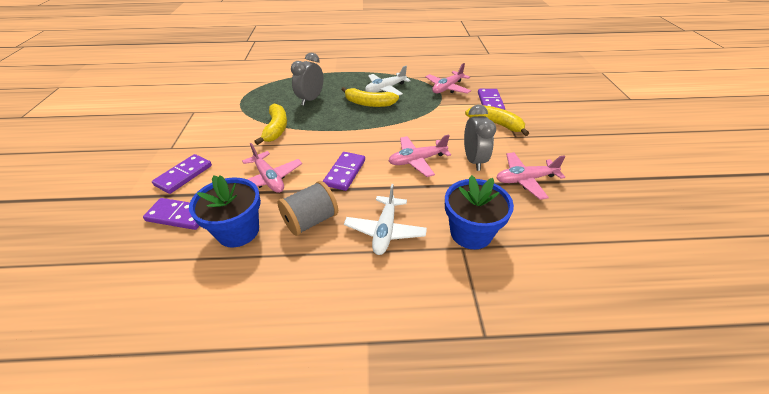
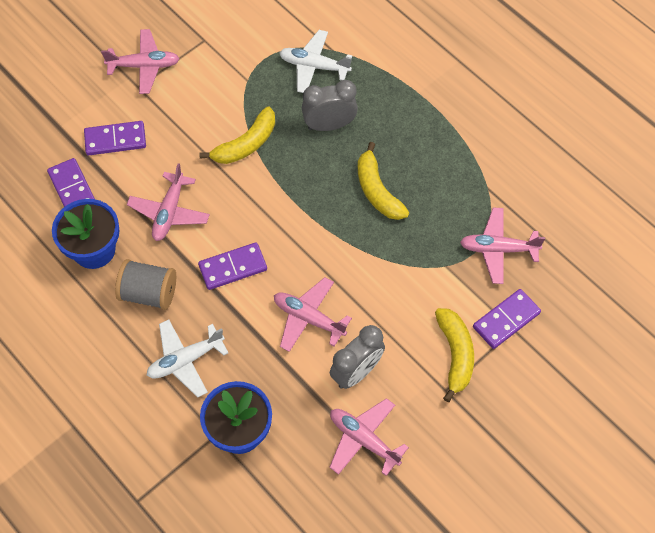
camera: 50 degrees right, 20 degrees up
white plane [365,66,411,95] -> white plane moved to [279,30,352,93]
none -> pink plane [101,29,180,94]

